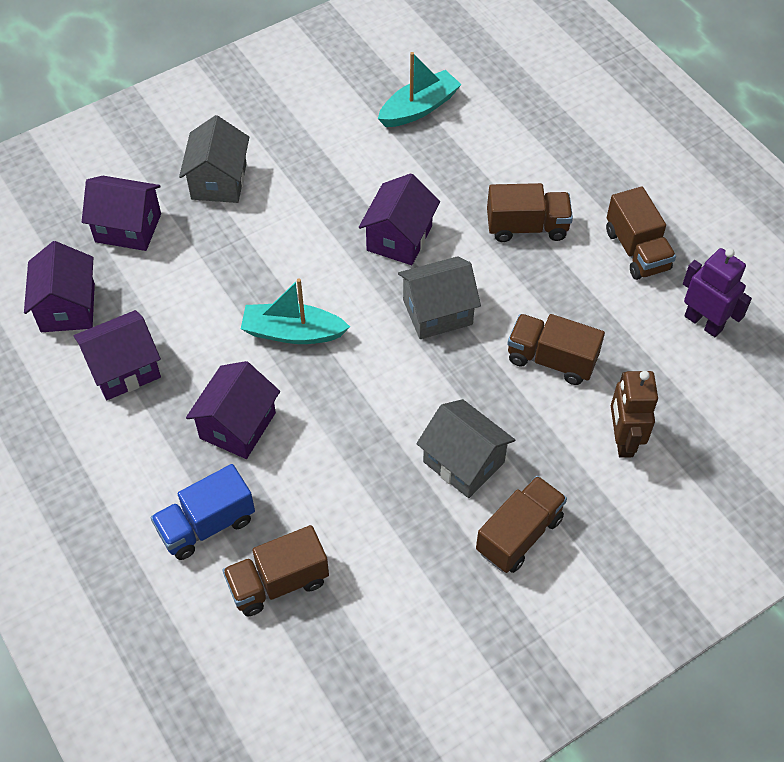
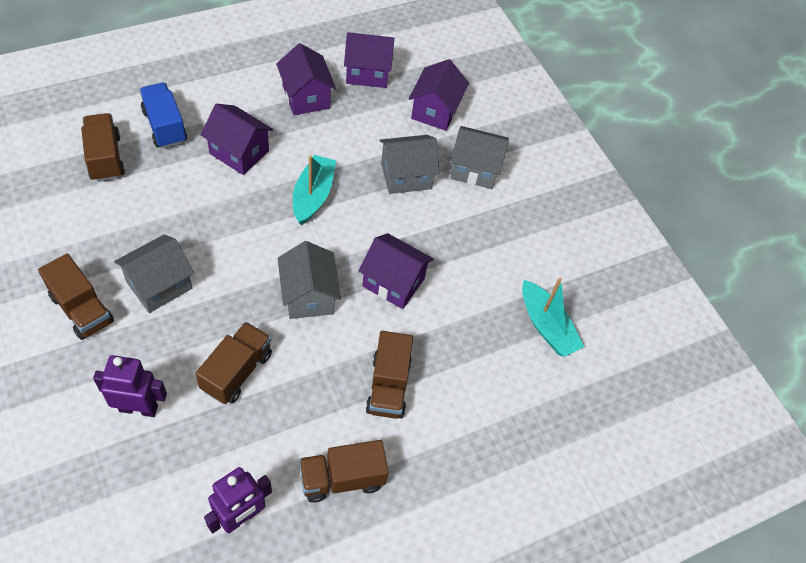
camera: 90 degrees right, 0 degrees up
brown robot [611,371,658,458] -> purple robot [93,355,167,417]
none -> grey house [379,135,439,194]

